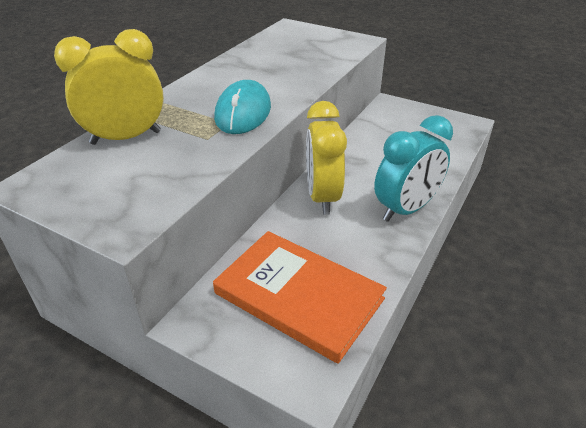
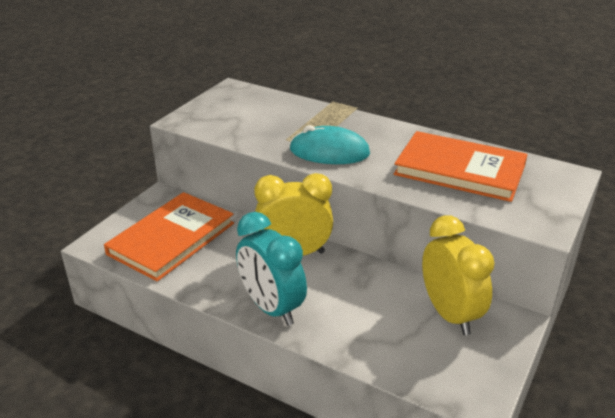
camera: 90 degrees right, 5 degrees down
yellow clock [54,29,164,145] -> yellow clock moved to [422,215,495,335]
none -> orange book [394,131,527,202]

